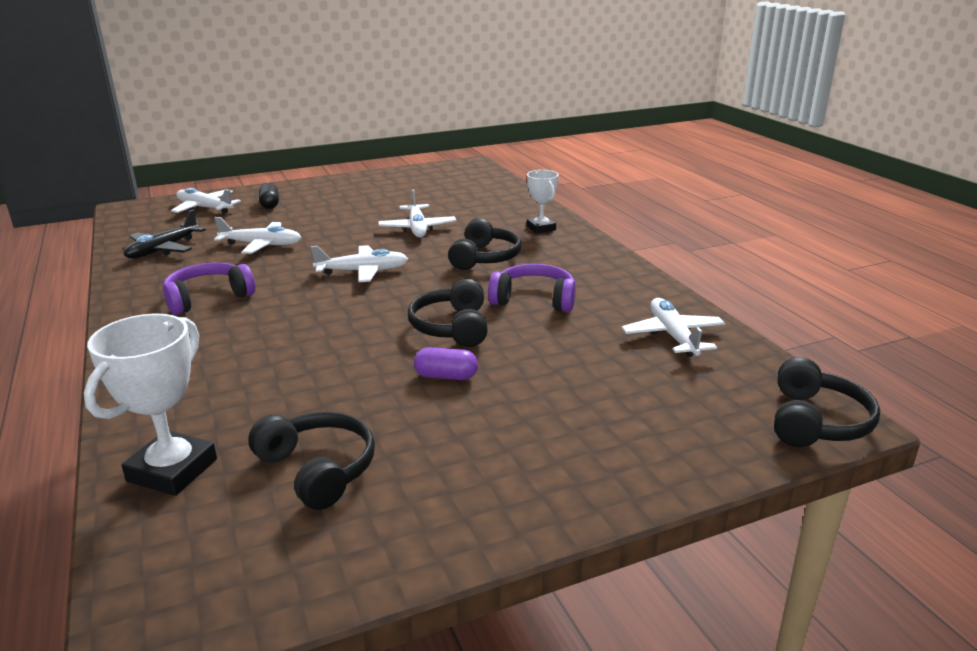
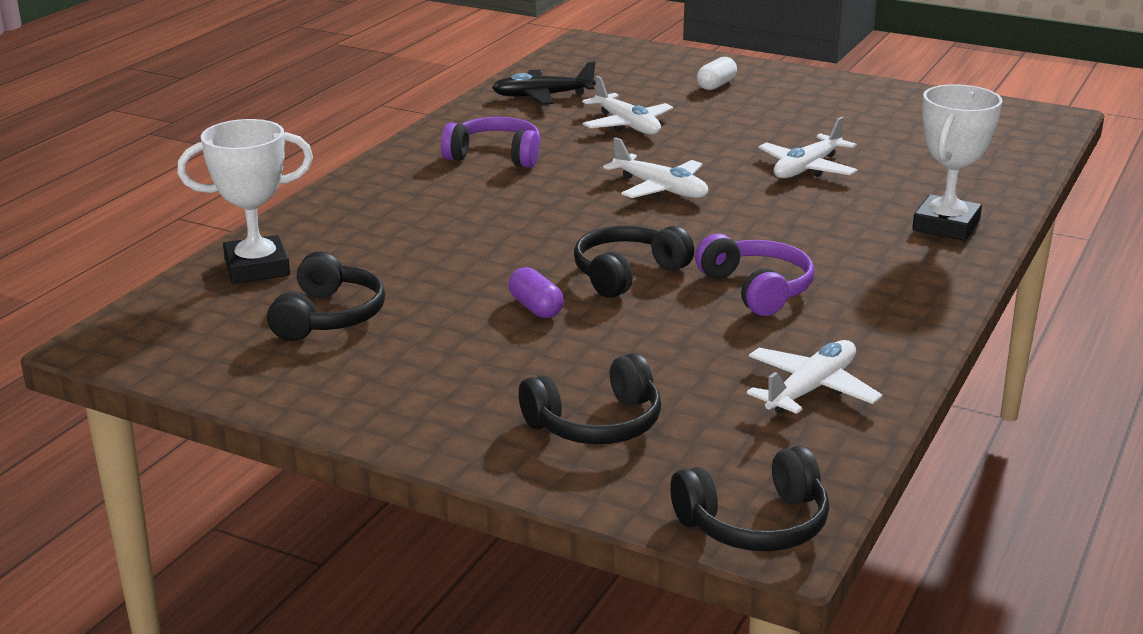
camera: 50 degrees right, 0 degrees up
white plane [171,188,241,213] -> none
black capsule [259,183,279,209] -> white capsule [697,57,737,90]
black headphones [448,218,522,270] -> black headphones moved to [519,353,661,444]
white trophy [527,170,559,234] -> white trophy [912,84,1002,241], size x1.59

